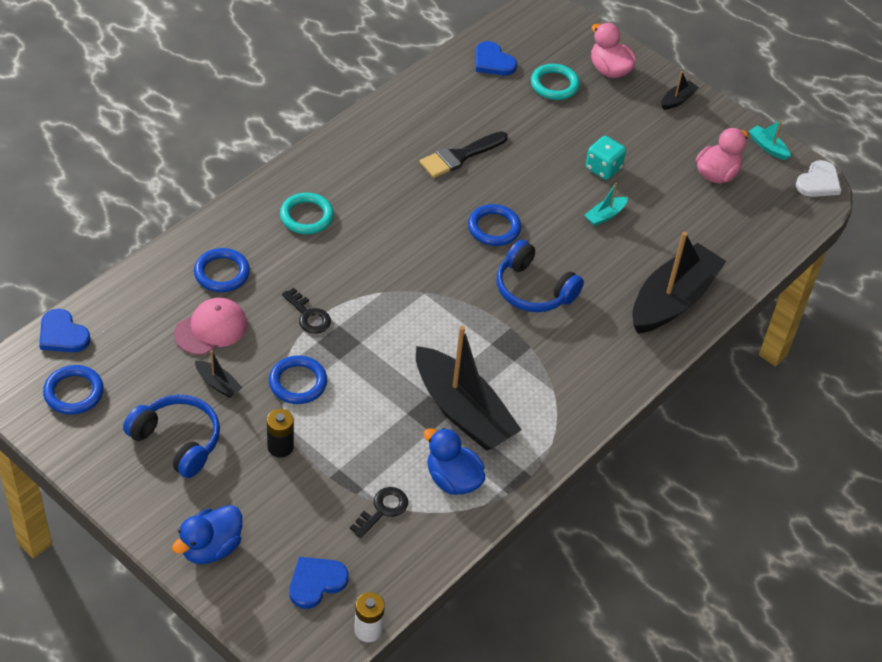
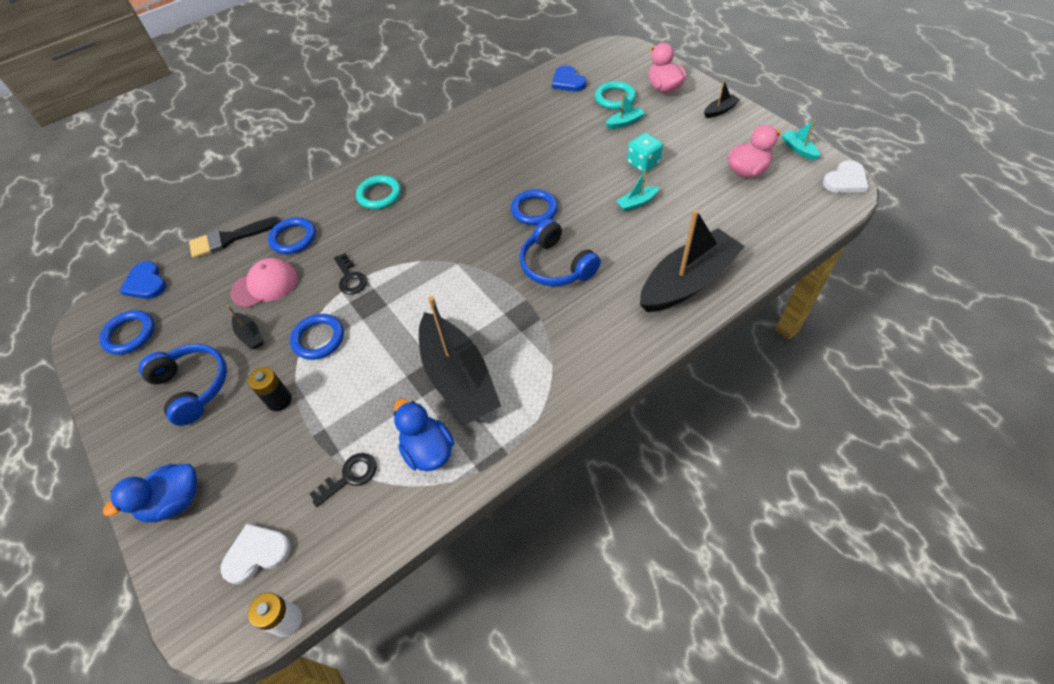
camera: 20 degrees right, 5 degrees up
blue heart [289,557,349,609] -> white heart [221,524,291,585]
black brush [420,131,508,178] -> black brush moved to [189,217,281,258]
none -> turquoise boat [605,92,645,129]

